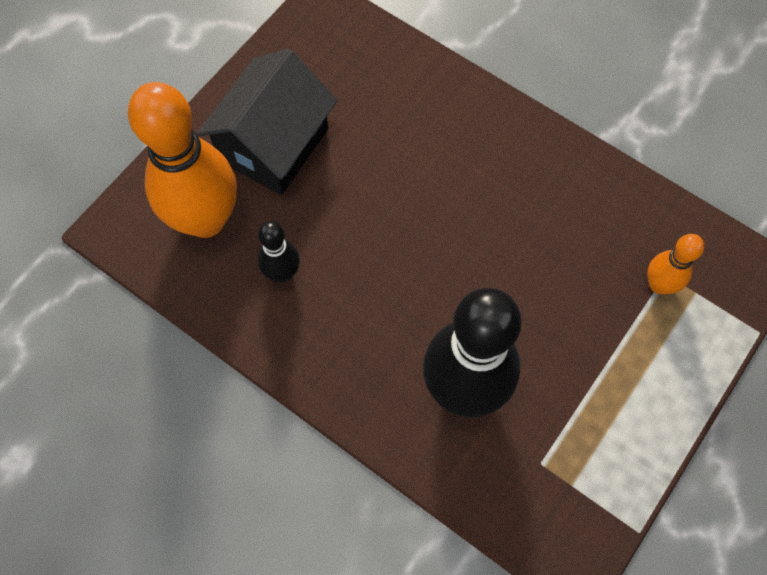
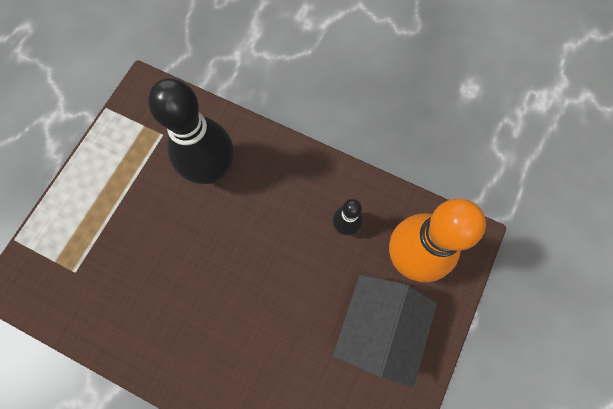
camera: 170 degrees right, 5 degrees up
orange bowling pin [647,234,704,294] -> none

